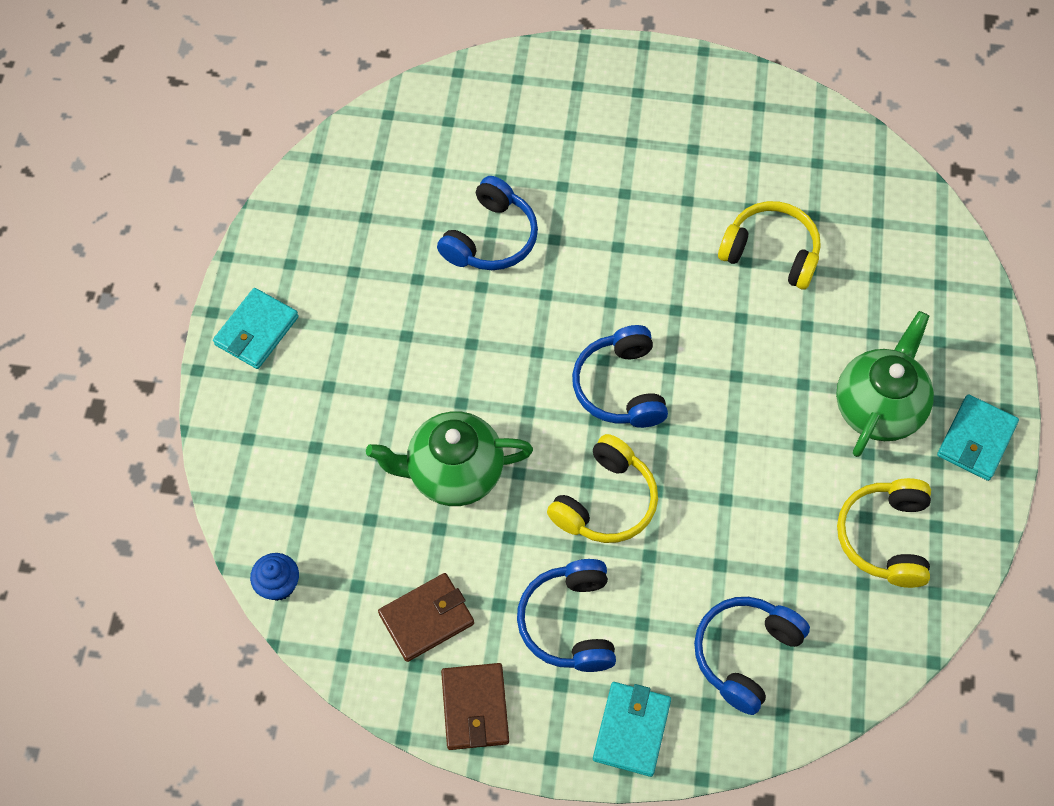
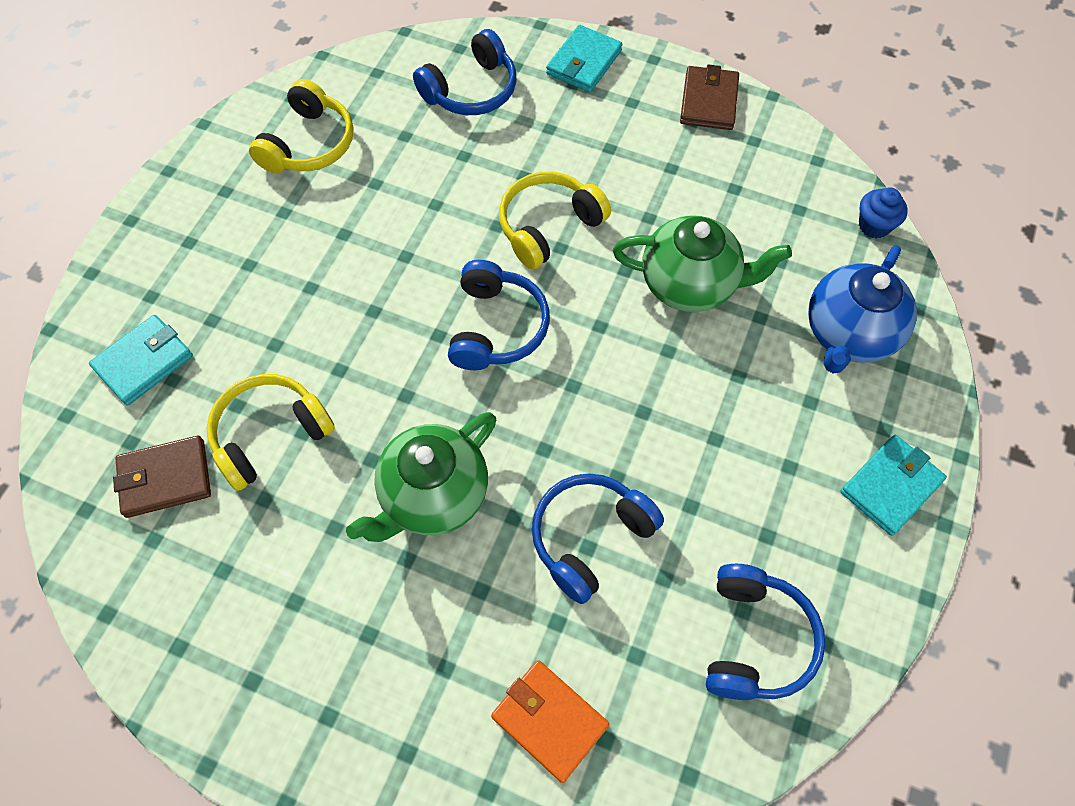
camera: 165 degrees left, 0 degrees up
brown wallet [378,573,474,662] -> brown wallet moved to [113,436,211,518]
blue headphones [517,559,616,672] -> blue headphones moved to [706,564,825,700]
yellow headphones [718,201,821,290] -> yellow headphones turned 105 degrees clockwise [207,374,335,491]
green teapot [836,311,934,457] -> green teapot moved to [346,412,496,542]
turquoise wallet [937,394,1019,481] -> turquoise wallet moved to [89,315,193,406]
none -> orange wallet [491,660,609,783]
none -> blue teapot [808,245,917,373]

